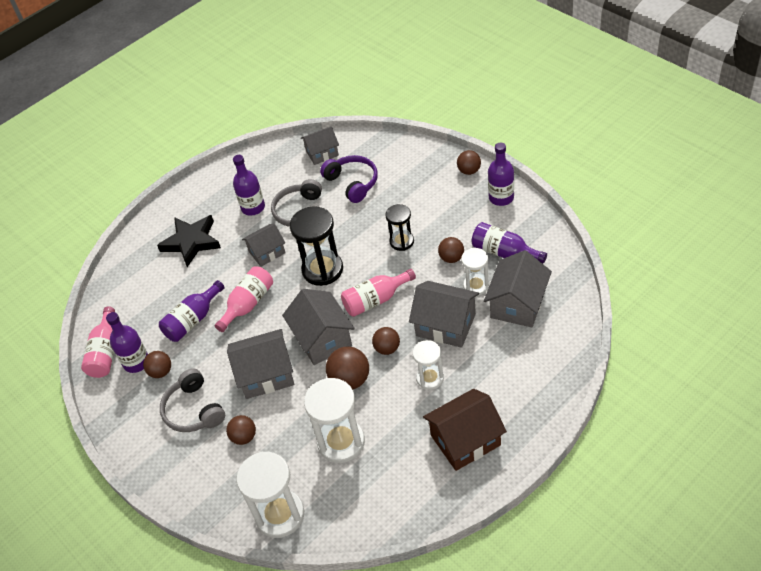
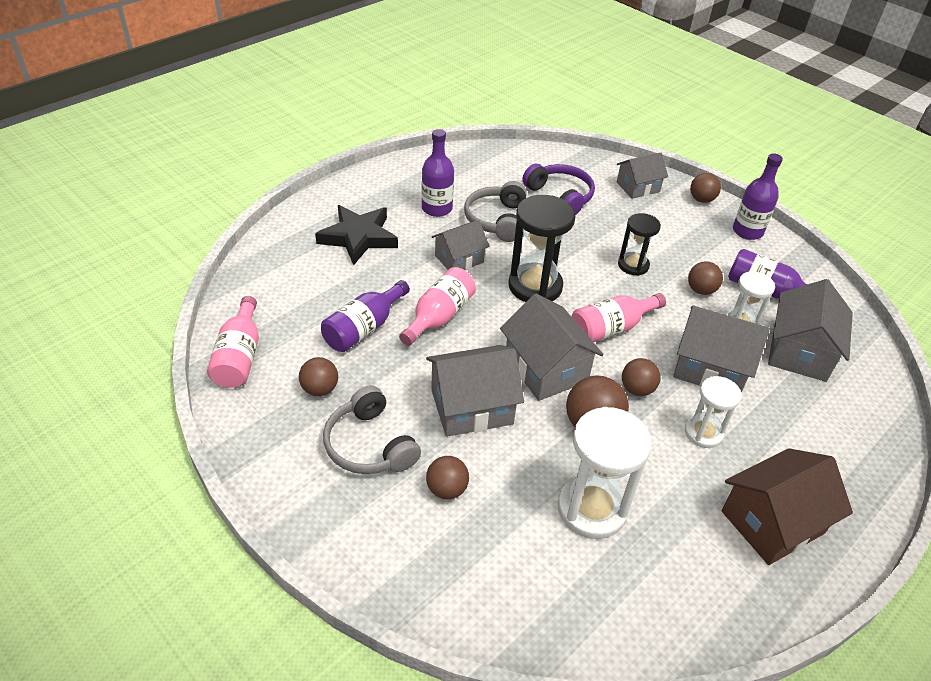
camera: 10 degrees left, 5 degrees down
purple bottle [106,312,148,373] -> none
white hourglass [236,452,304,538] -> none
grey house [301,126,339,165] -> grey house moved to [617,153,668,199]

